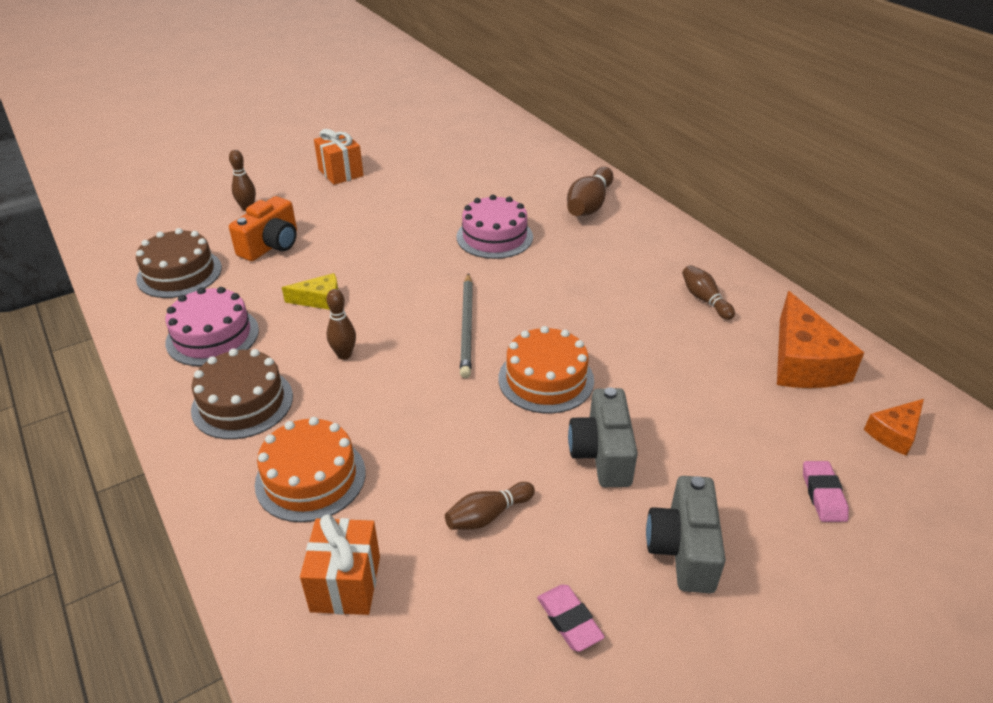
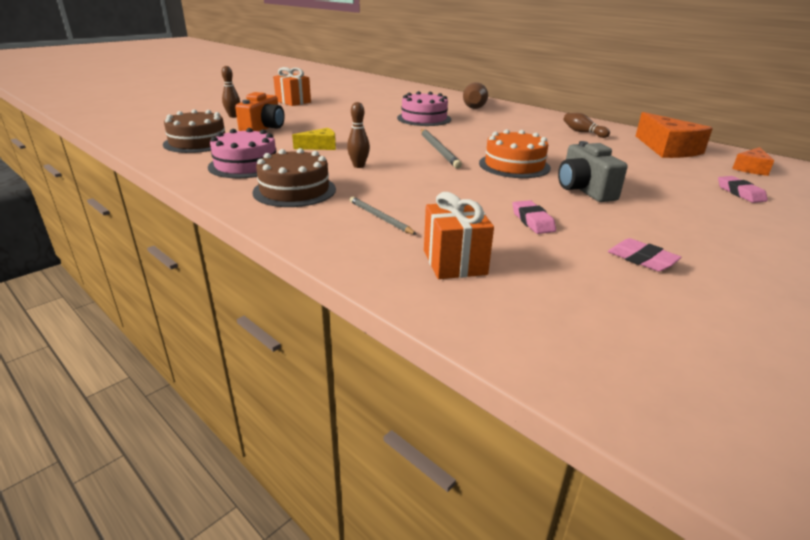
camera: 15 degrees left, 10 degrees down
orange cake [255,417,366,522] -> grey pencil [350,197,417,235]
brown bowling pin [445,482,535,530] -> pink eraser [512,200,556,234]
grey camera [646,476,726,593] -> none

